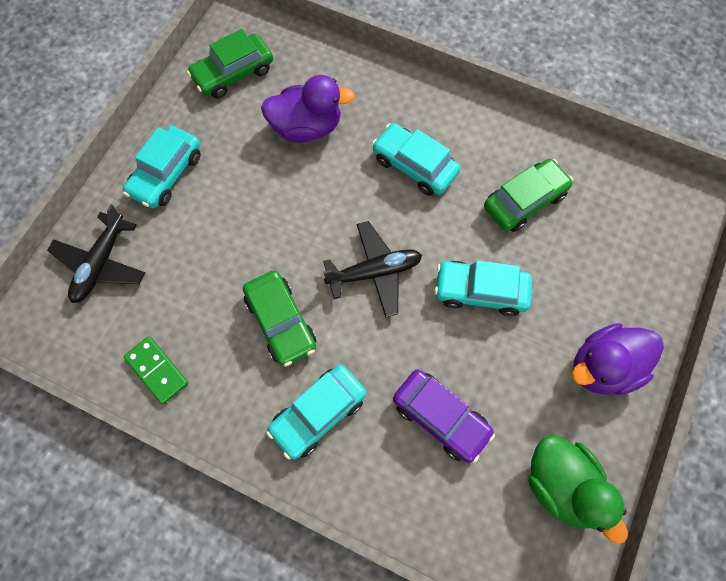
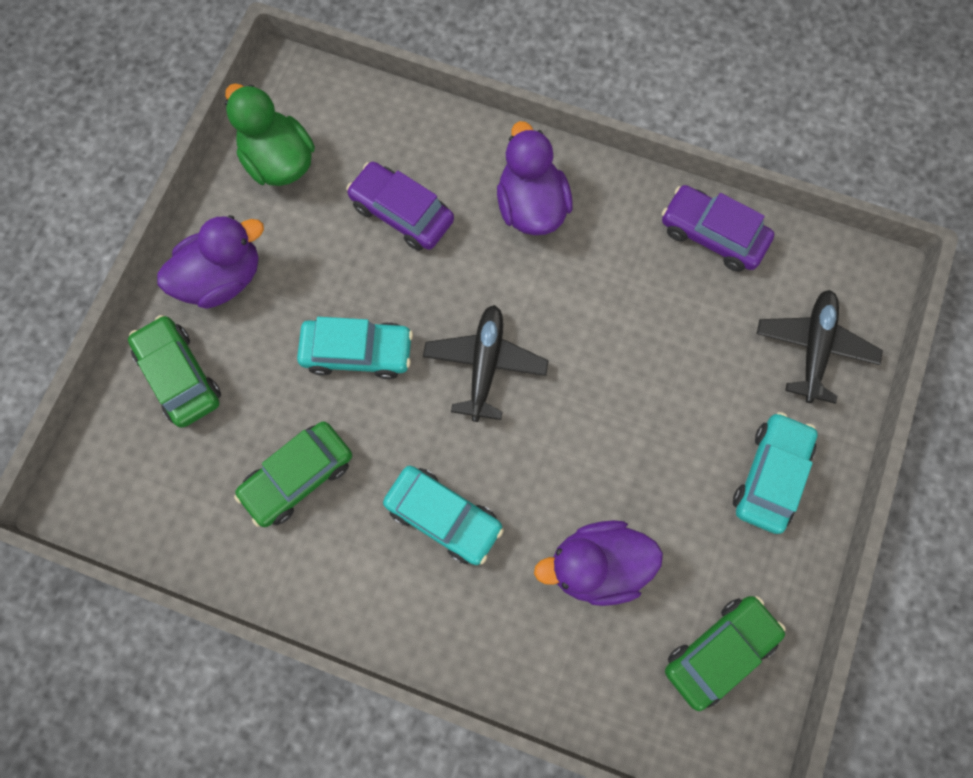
camera: 175 degrees right, 5 degrees up
green domino [123,336,188,404] -> purple car [662,185,774,272]
green car [243,270,316,367] -> green car moved to [128,315,221,428]
turquoise car [267,365,366,460] -> purple duck [497,121,572,235]
black plane [323,221,422,318] -> black plane turned 120 degrees clockwise [423,305,548,422]

